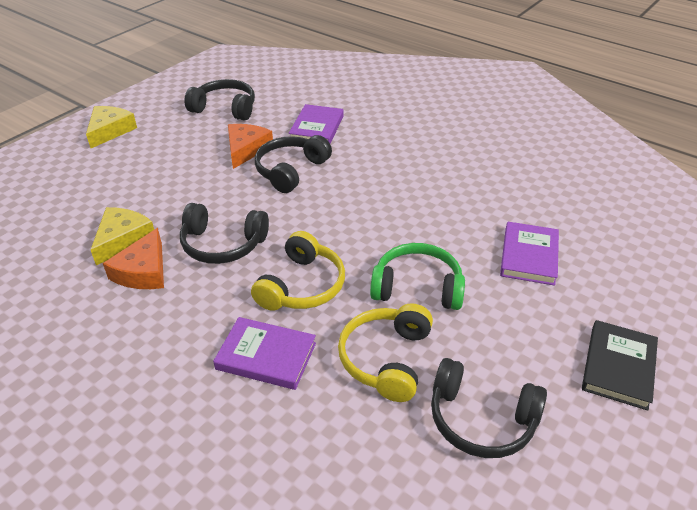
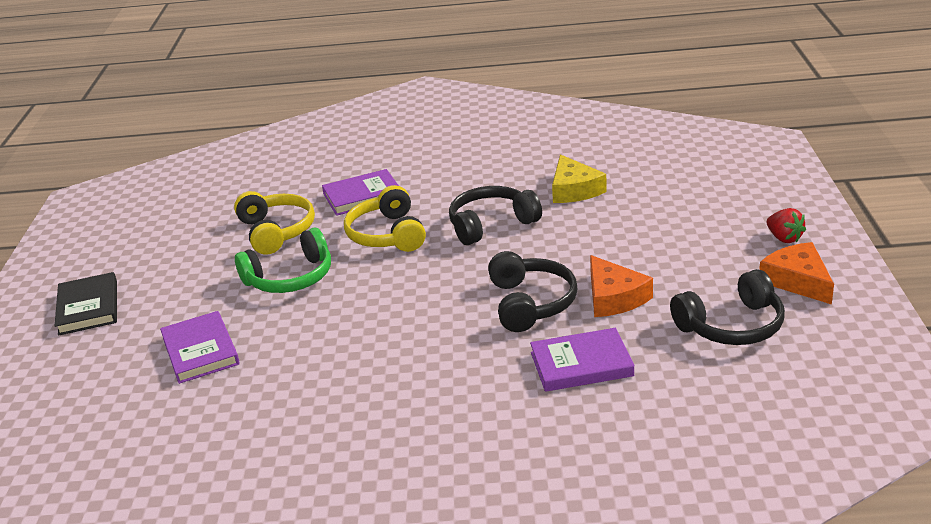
camera: 145 degrees right, 10 degrees down
yellow cheese [86,106,137,148] -> red strawberry [766,208,806,243]
orange cheese [103,228,164,289] -> orange cheese moved to [759,242,834,304]
purple book [289,104,344,144] -> purple book turned 75 degrees counterclockwise [530,328,634,392]
black headphones [431,358,547,458] -> none

